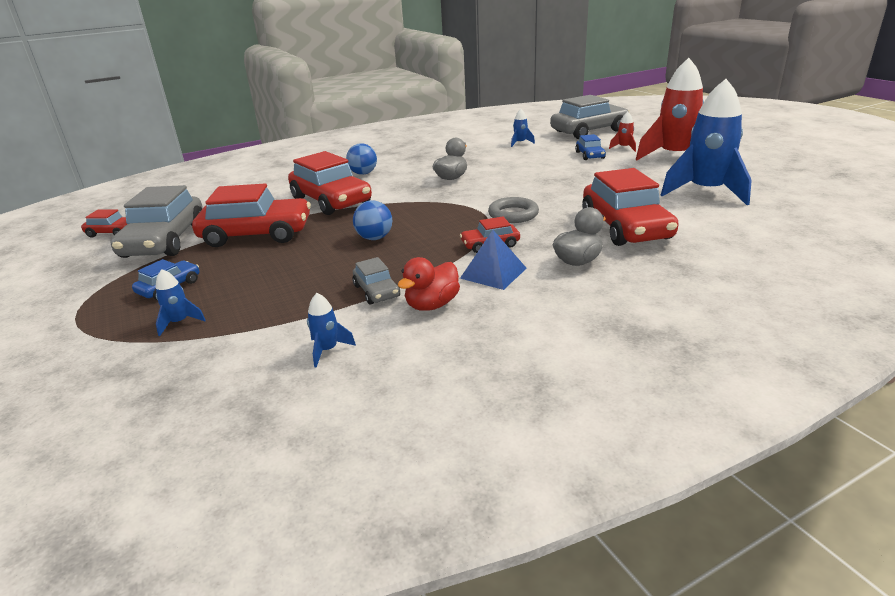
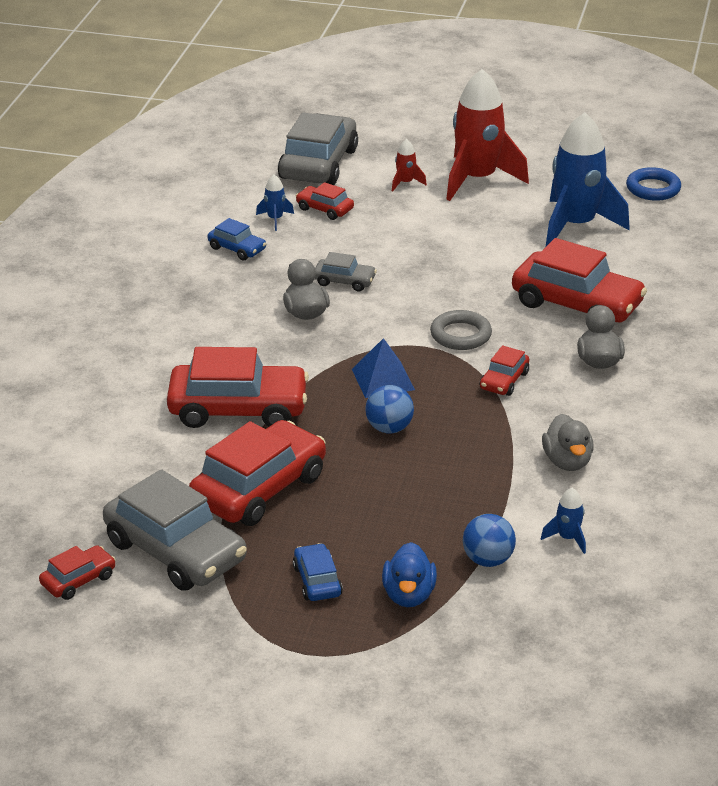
camera: 50 degrees left, 5 degrees up
blue rocket [155,269,206,336] -> blue duck [382,542,437,607]
blue ball [346,143,377,175] -> blue ball moved to [463,514,516,567]
grey car [352,257,400,305] -> grey car moved to [315,252,377,291]
red duck [398,257,460,311] -> grey duck [542,414,594,471]
blue pyramid [460,230,527,290] -> blue pyramid moved to [352,338,415,398]
blue car [575,134,606,160] -> blue car moved to [208,218,266,260]
none -> red car [296,182,354,220]
none -> blue ring [626,167,681,201]

